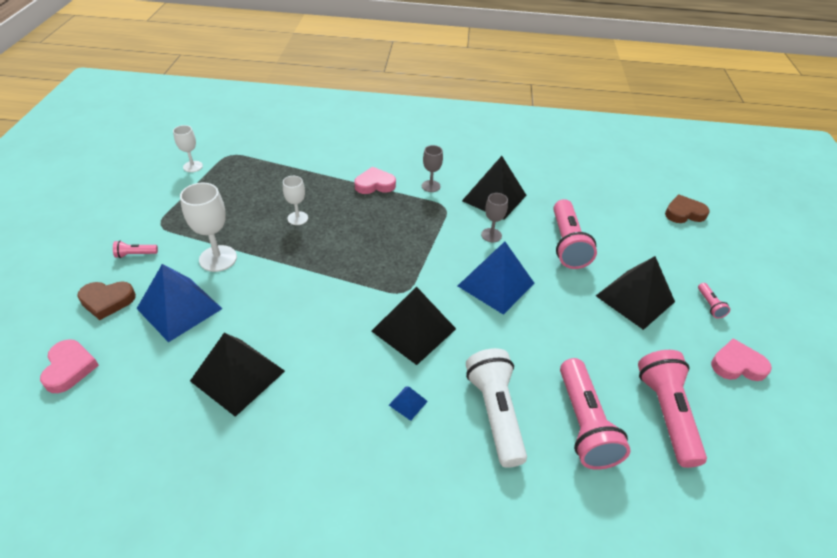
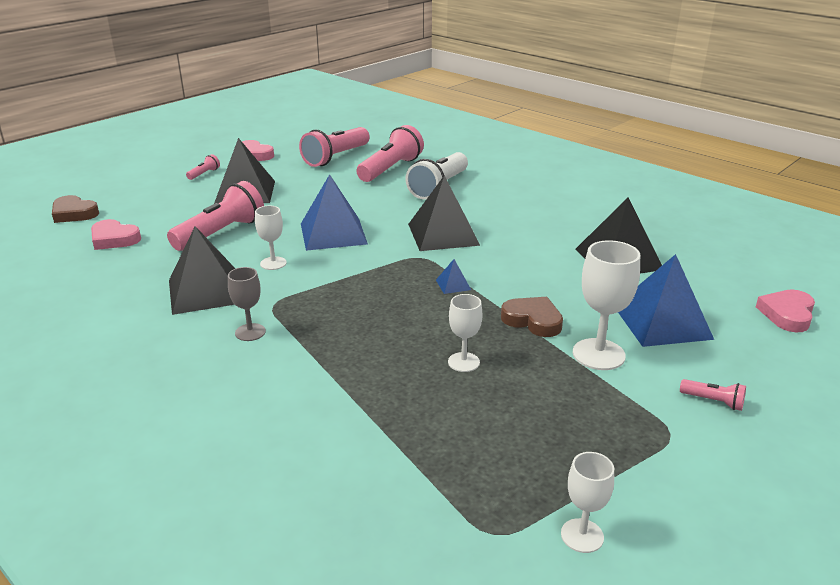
camera: 140 degrees left, 15 degrees down
brown heart [77,281,136,320] -> brown heart moved to [501,297,563,337]
pink heart [354,167,396,194] -> pink heart moved to [91,219,141,250]
blue pyramid [389,386,428,421] -> blue pyramid moved to [436,259,471,294]
grey goblet [481,193,508,242] -> white goblet [255,206,287,270]

